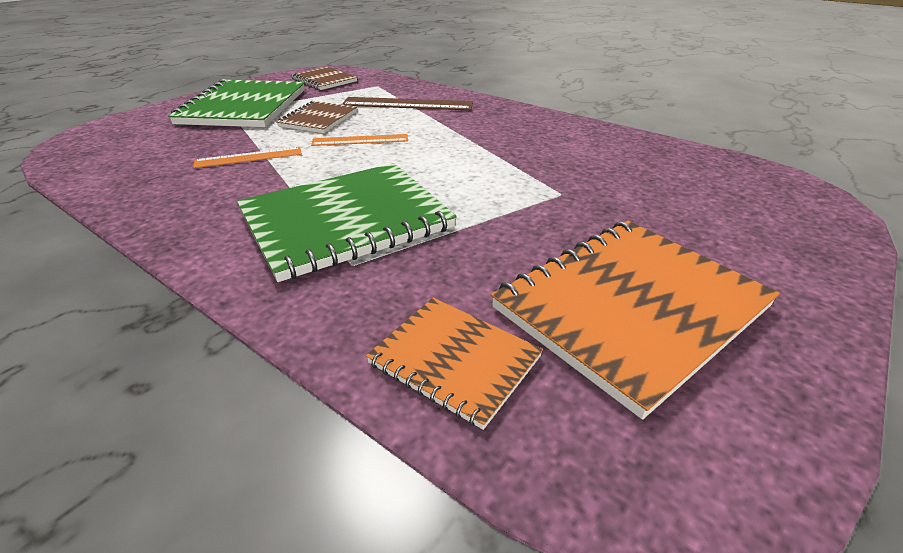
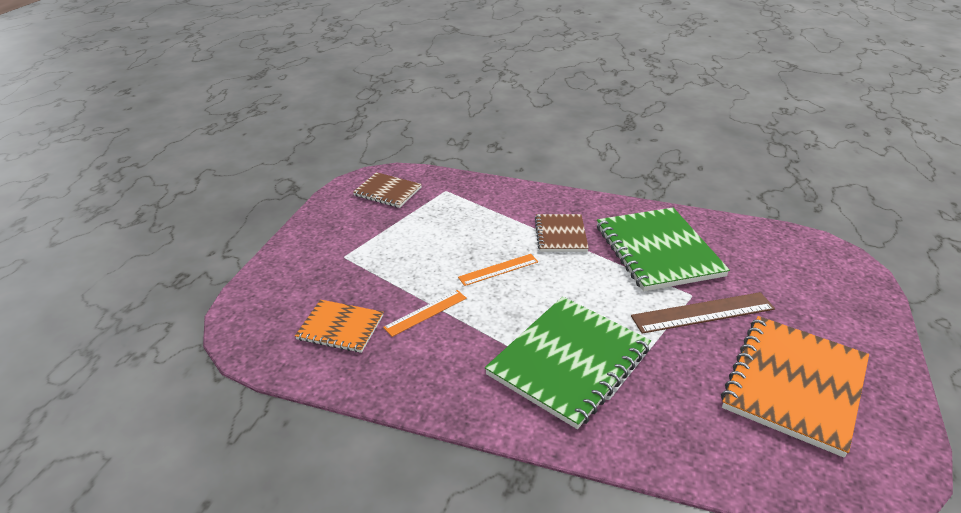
camera: 20 degrees left, 0 degrees up
green notebook [168,79,305,127] -> green notebook moved to [597,208,730,291]
brown notebook [276,101,357,133] -> brown notebook moved to [535,214,589,252]
brown ruler [342,97,473,110] -> brown ruler moved to [631,292,775,334]
orange notebook [366,298,543,430] -> orange notebook moved to [295,300,383,353]

